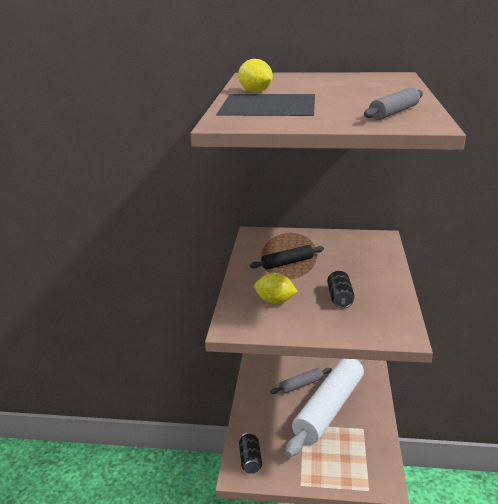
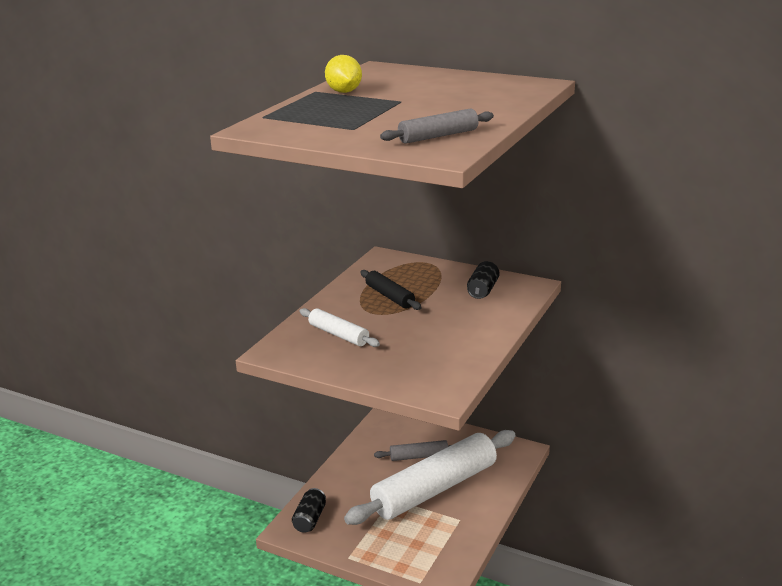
camera: 20 degrees right, 0 degrees up
black rolling pin [250,245,324,270] -> black rolling pin turned 60 degrees clockwise [360,270,422,310]
yellow lemon [254,273,298,304] -> white rolling pin [300,308,380,347]
black can [327,271,354,308] -> black can moved to [467,261,500,299]

